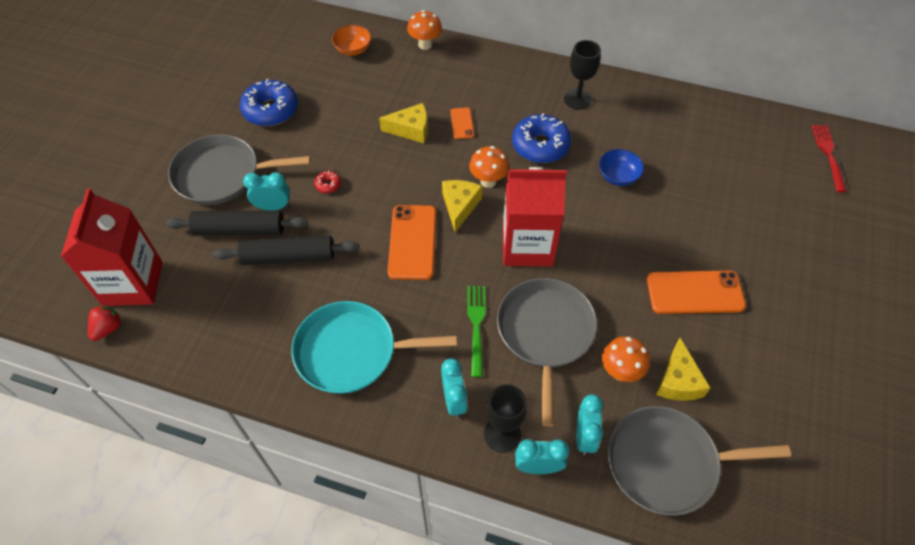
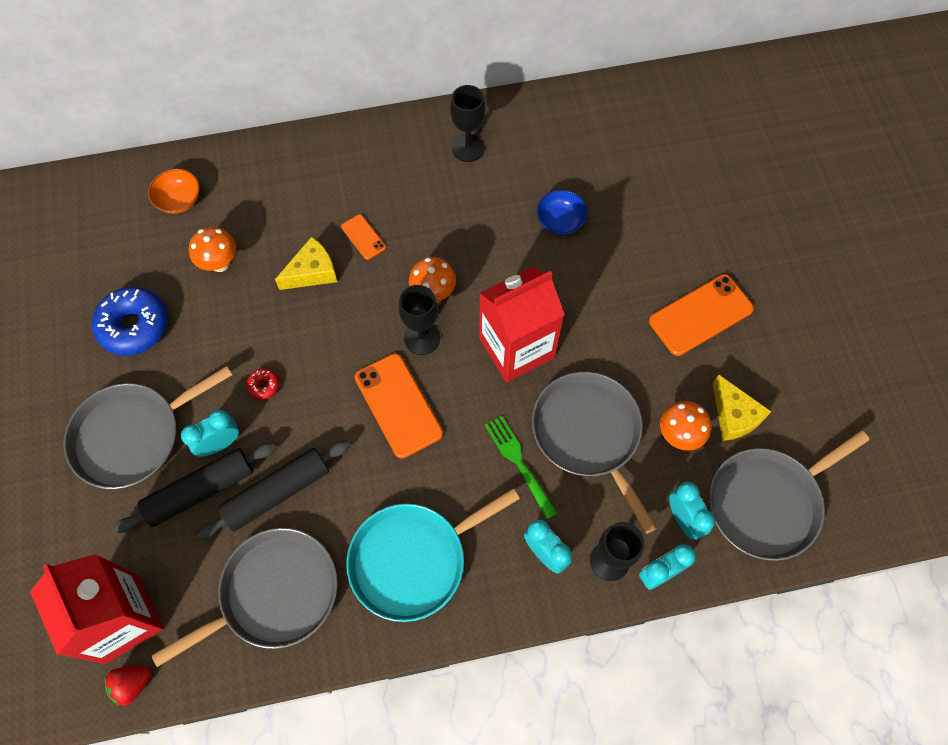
camera: 30 degrees left, 10 degrees up
red strawberry [88,305,122,341] -> red strawberry turned 120 degrees counterclockwise [105,666,152,707]
orange mushroom [407,10,442,50] -> orange mushroom moved to [189,227,236,272]
yellow cheese [442,180,483,232] -> black goblet [399,285,440,355]
blue donut [512,113,571,163] -> none
red fork [812,125,847,192] -> none
none -> grey pan [151,528,338,667]

